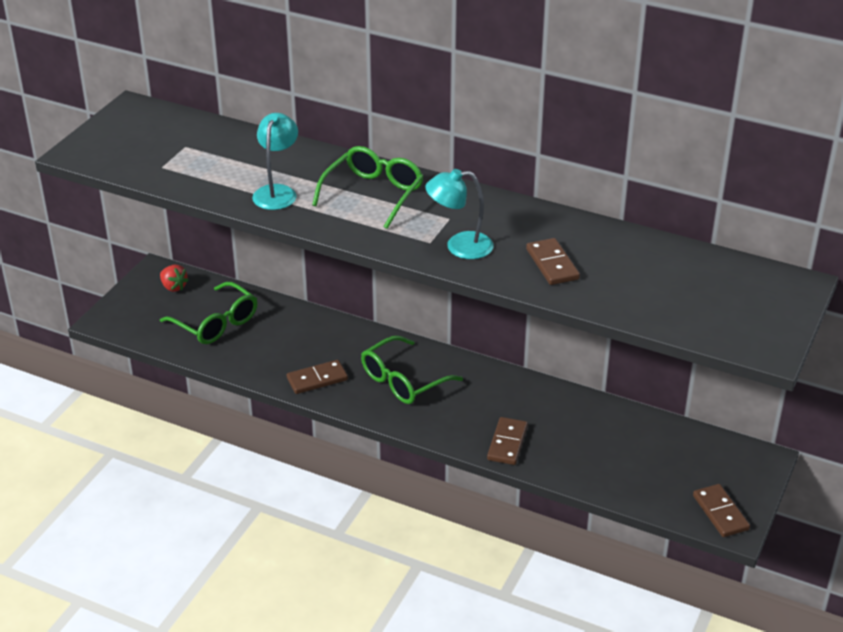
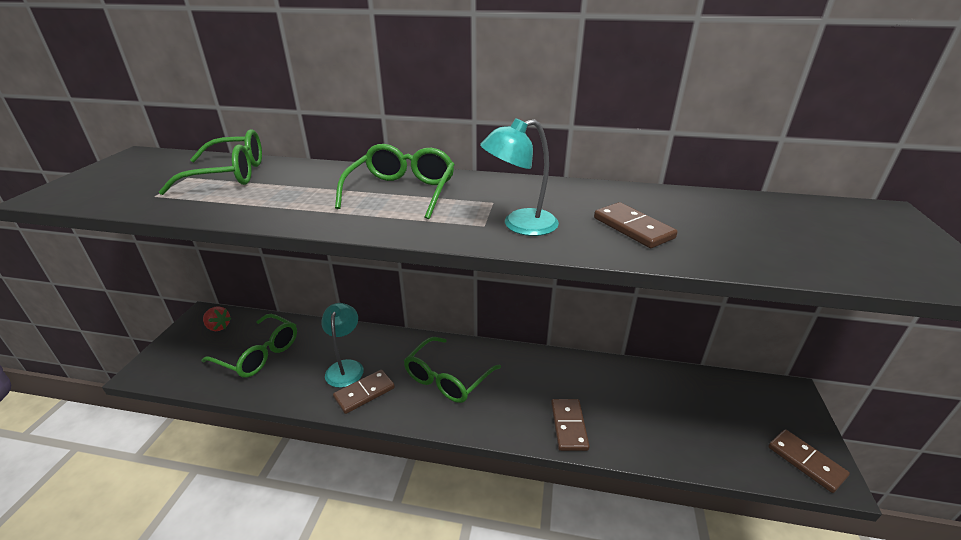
camera: 15 degrees left, 5 degrees down
turquoise lamp [252,113,298,210] -> turquoise lamp moved to [321,303,364,388]
none -> green glasses [159,129,262,195]

